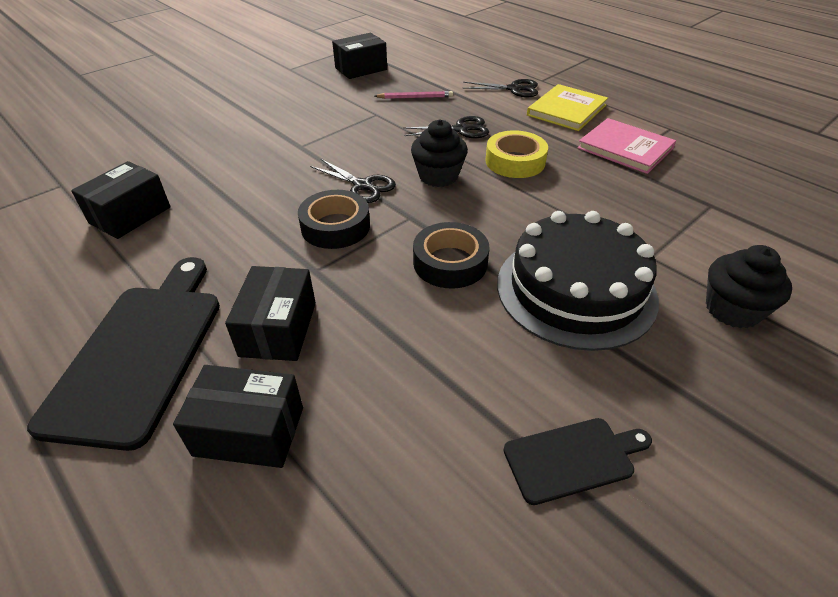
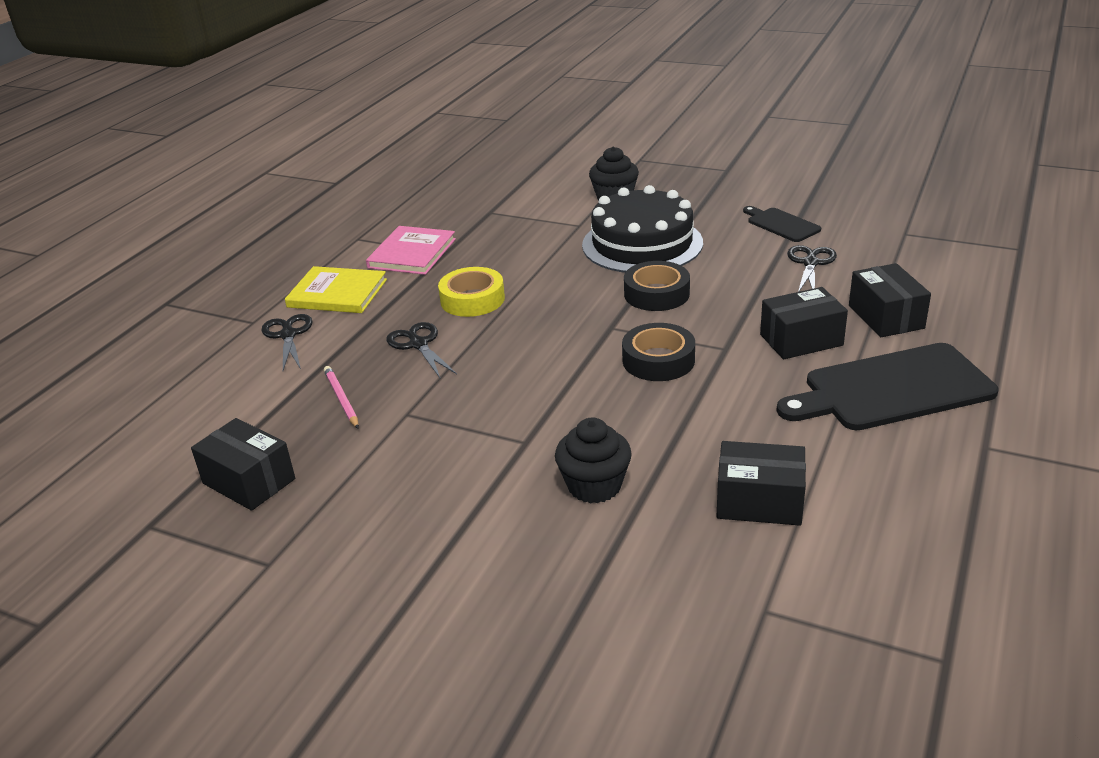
camera: 110 degrees left, 10 degrees down
black scissors [310,159,396,203] -> black scissors moved to [787,245,837,292]
black cupcake [411,119,468,187] -> black cupcake moved to [555,418,632,504]

